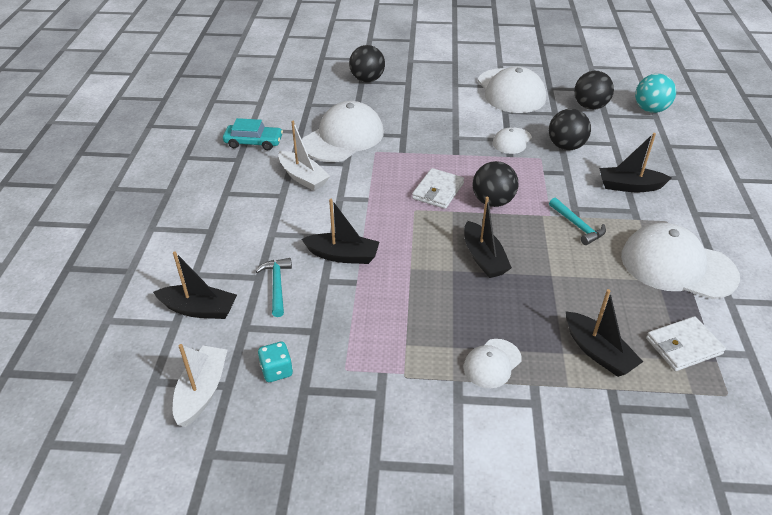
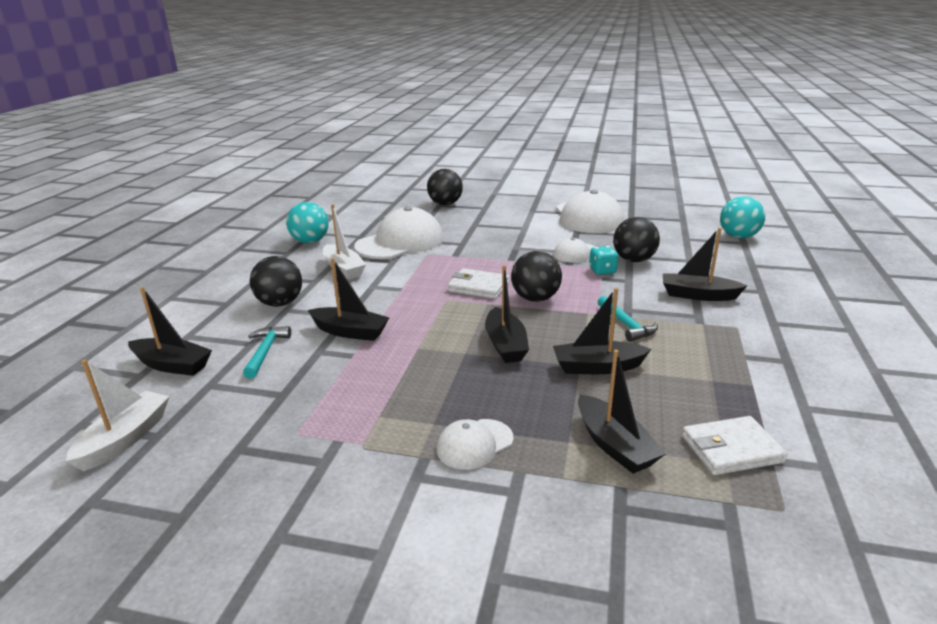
camera: 10 degrees right, 15 degrees down
turquoise car [223,118,283,150] -> turquoise ball [286,202,329,243]
turquoise dice [258,342,293,382] -> turquoise dice moved to [589,246,618,275]
white wallet [412,168,464,209] -> white wallet turned 75 degrees clockwise [448,268,509,299]
black ball [574,71,614,110] -> black ball moved to [250,256,302,307]
white cap [621,223,740,299] -> none
none -> black boat [553,288,651,374]

